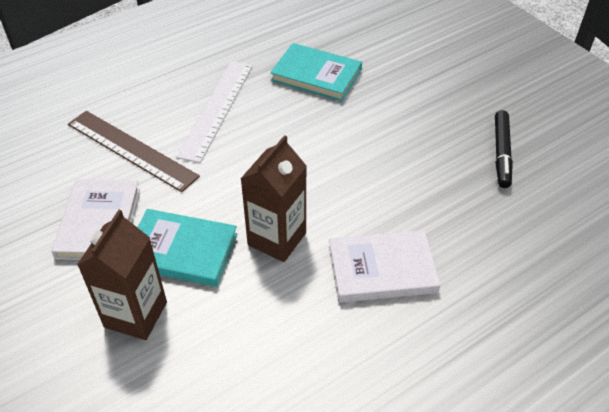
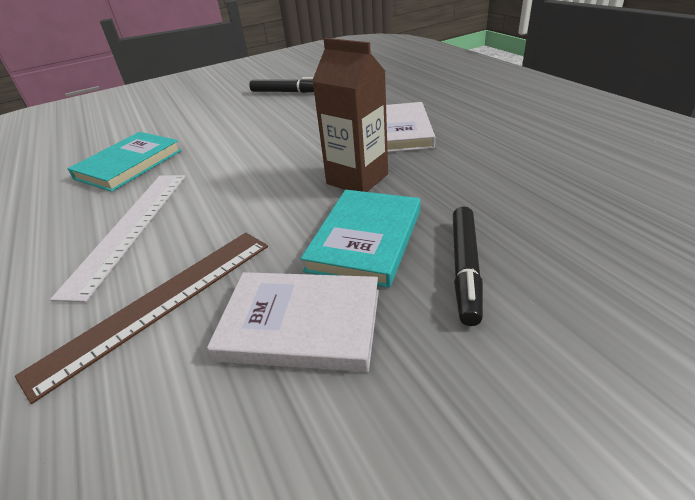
camera: 80 degrees left, 10 degrees down
brown carton [77,210,167,340] -> black marker [453,206,483,326]
white ruler [176,61,253,163] -> white ruler turned 75 degrees clockwise [50,175,186,302]

